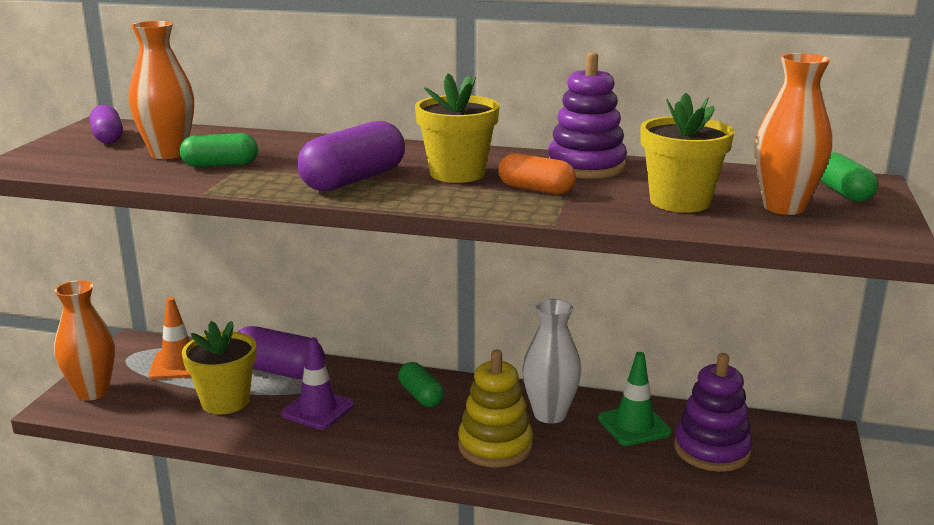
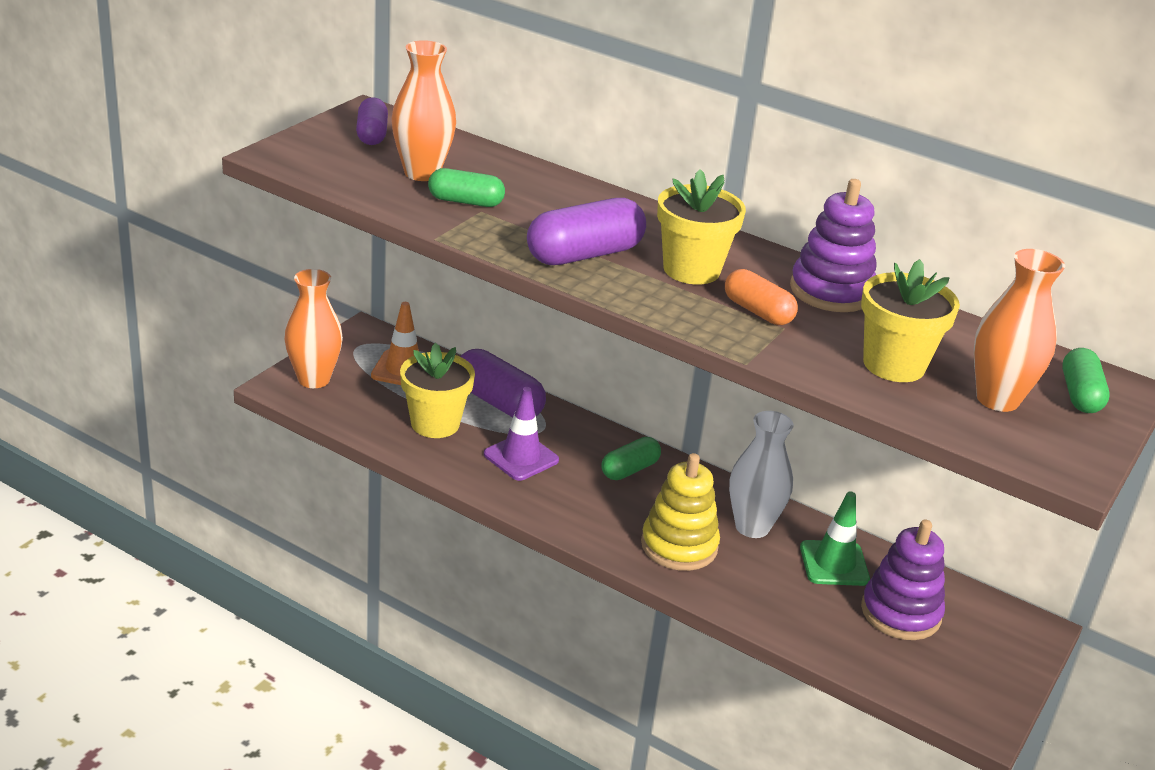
camera: 15 degrees right, 10 degrees up
green capsule [399,362,444,407] -> green capsule turned 60 degrees clockwise [601,437,661,480]

